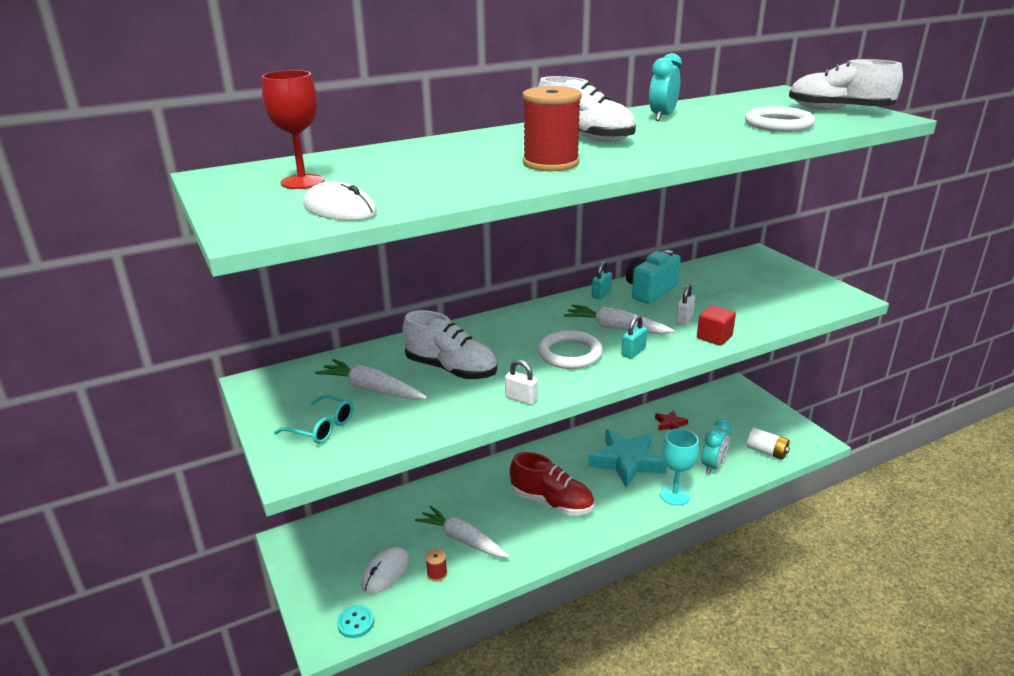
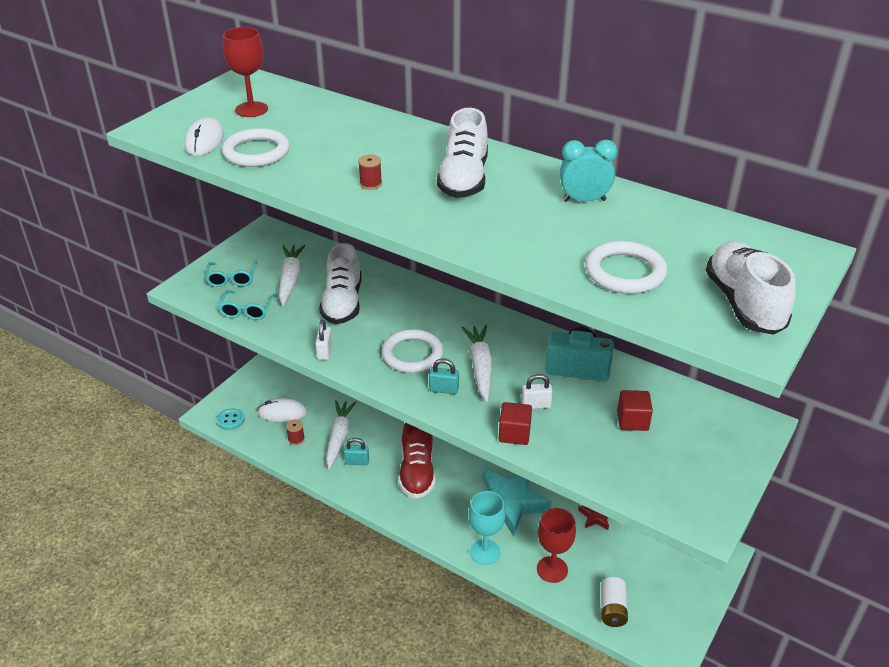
camera: 60 degrees right, 10 degrees up
red spool [522,86,582,171] -> red spool [358,154,382,190], size x0.44
turquoise padlock [592,261,612,300] -> turquoise padlock moved to [344,438,369,465]
turquoise clock [702,419,731,474] -> red goblet [537,508,576,583]
none -> turquoise glasses [218,290,277,320]
none -> white ring [222,128,290,167]
none -> red cube [617,390,653,431]

